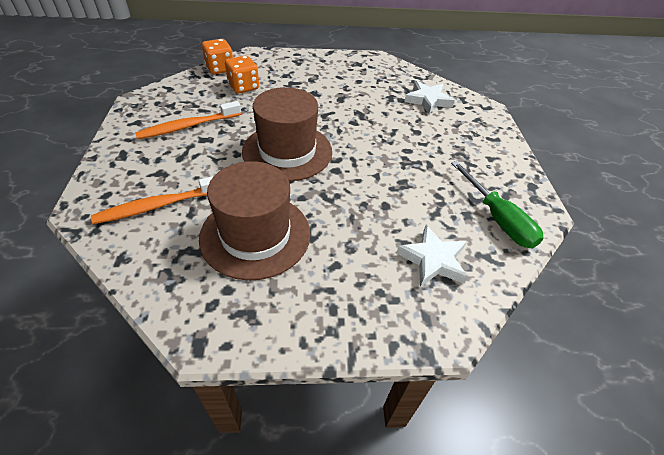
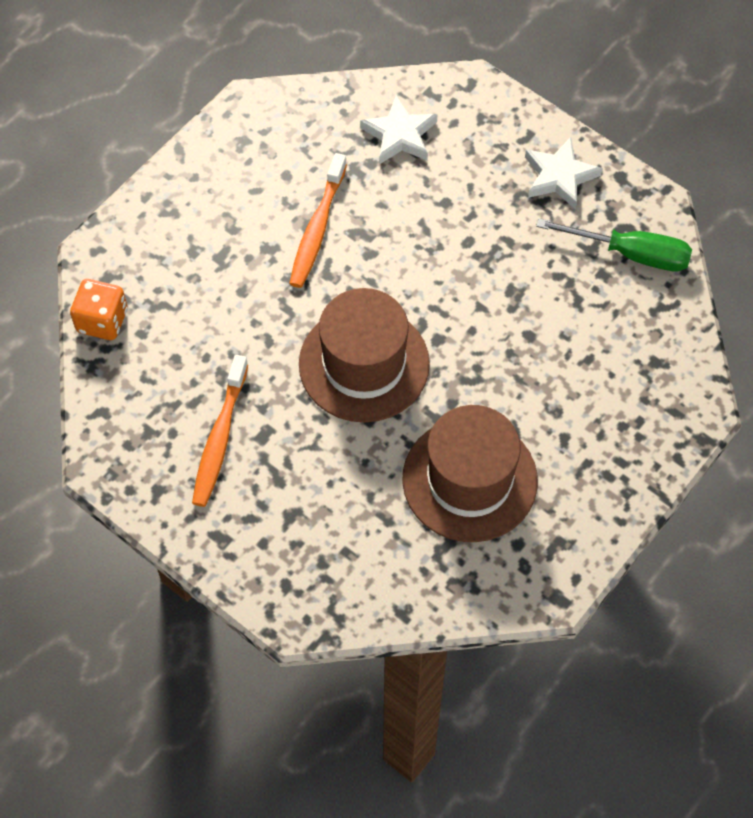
camera: 45 degrees left, 15 degrees up
orange toothbrush [91,176,214,224] -> orange toothbrush moved to [289,153,347,288]
orange dice [225,56,259,93] -> none
white star [396,225,468,287] -> white star moved to [525,137,603,210]

